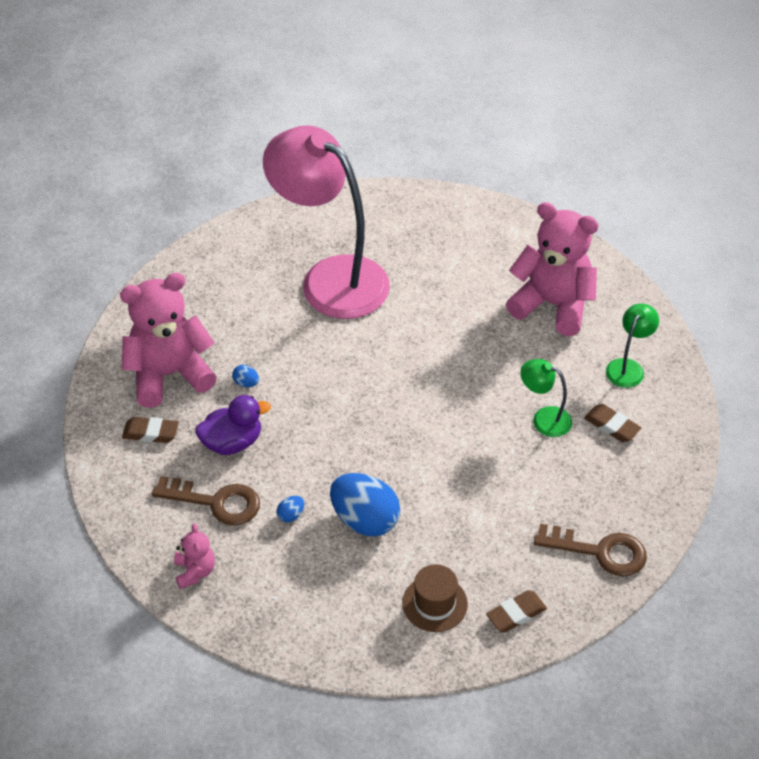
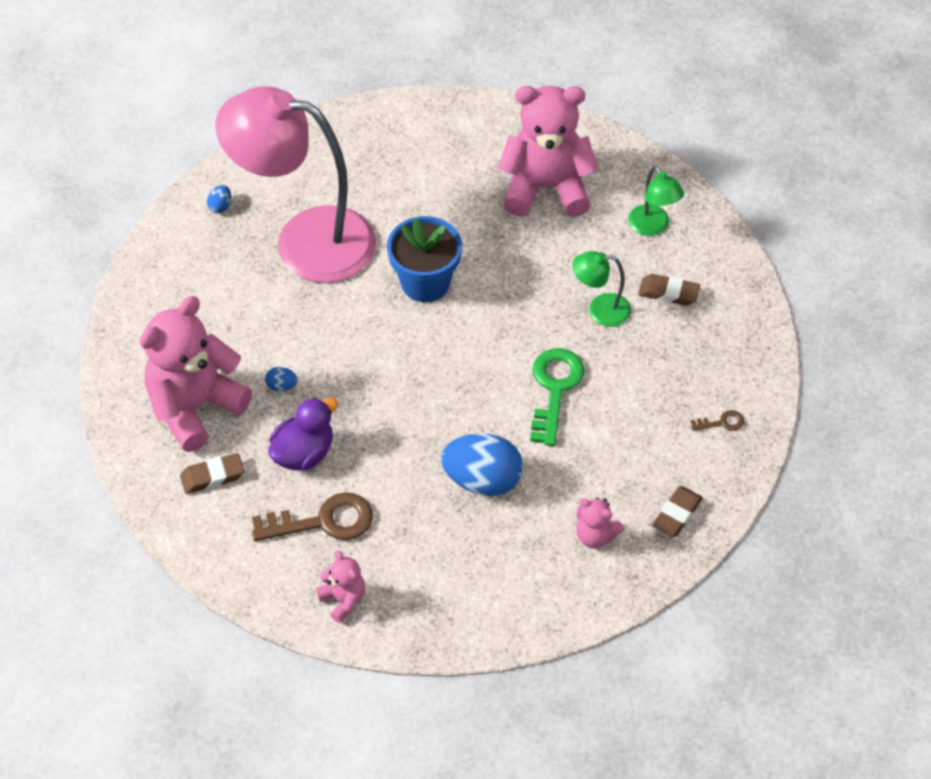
camera: 25 degrees left, 5 degrees up
blue egg [277,496,304,523] -> blue egg moved to [207,185,231,213]
brown hat [402,564,468,632] -> pink teddy bear [576,498,624,548]
brown key [534,524,647,577] -> brown key [691,410,744,431], size x0.46
green lamp [606,304,659,388] -> green lamp turned 150 degrees clockwise [628,165,684,236]
none -> blue flower pot [387,216,462,302]
none -> green key [530,348,585,446]

